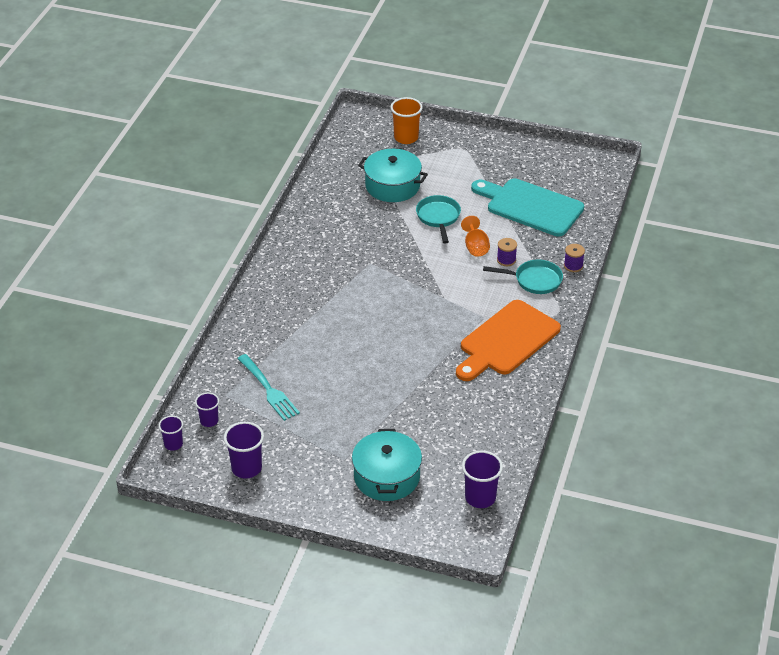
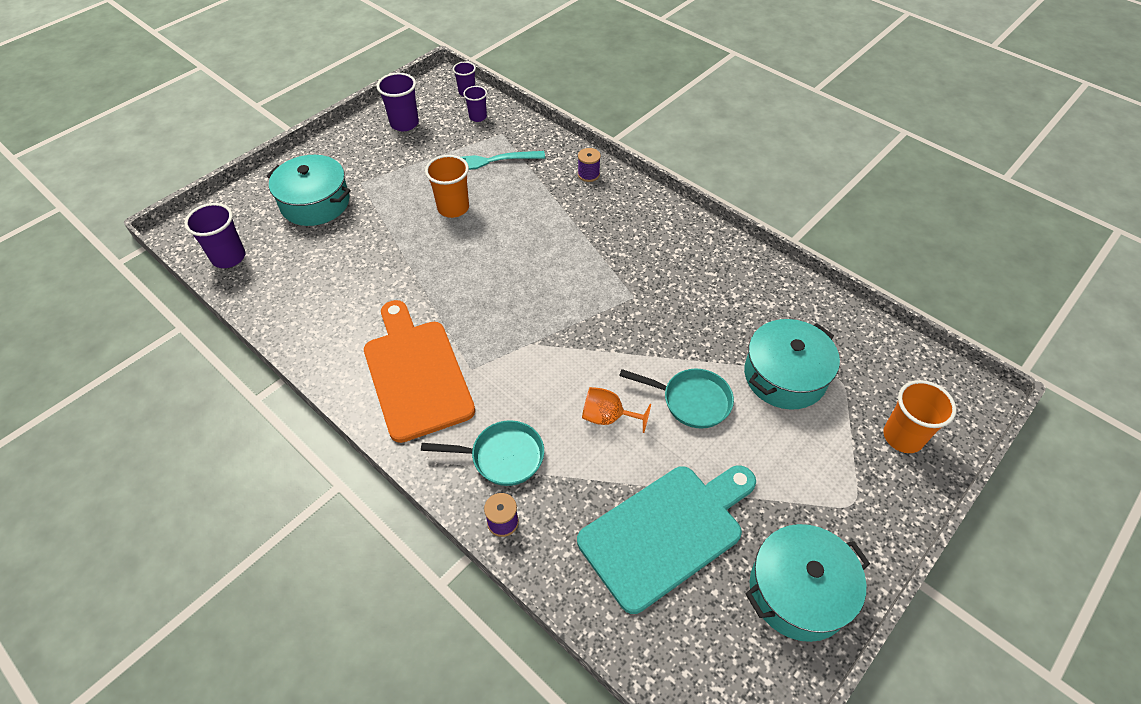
camera: 115 degrees right, 10 degrees up
turquoise pan [483,260,563,294] -> turquoise pan turned 120 degrees counterclockwise [421,420,544,486]
purple spool [497,238,517,266] -> purple spool moved to [578,148,601,182]
none -> orange cup [425,155,469,218]
none -> turquoise pot [745,524,870,642]

